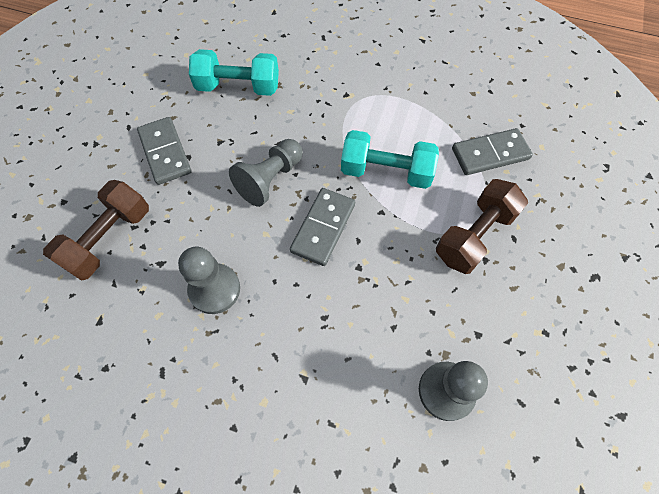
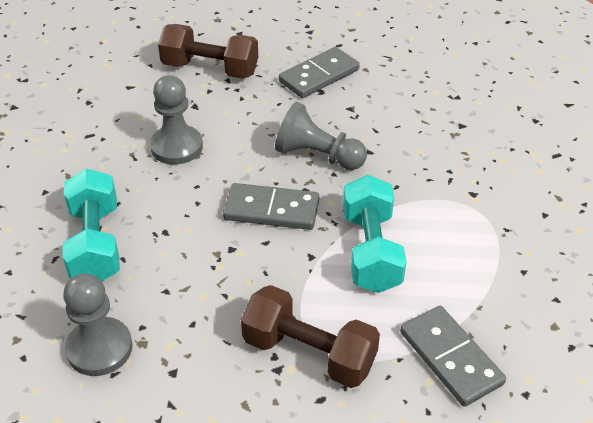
camera: 75 degrees right, 20 degrees down
turquoise dumbbell [189,49,279,96] -> turquoise dumbbell moved to [63,168,120,281]

